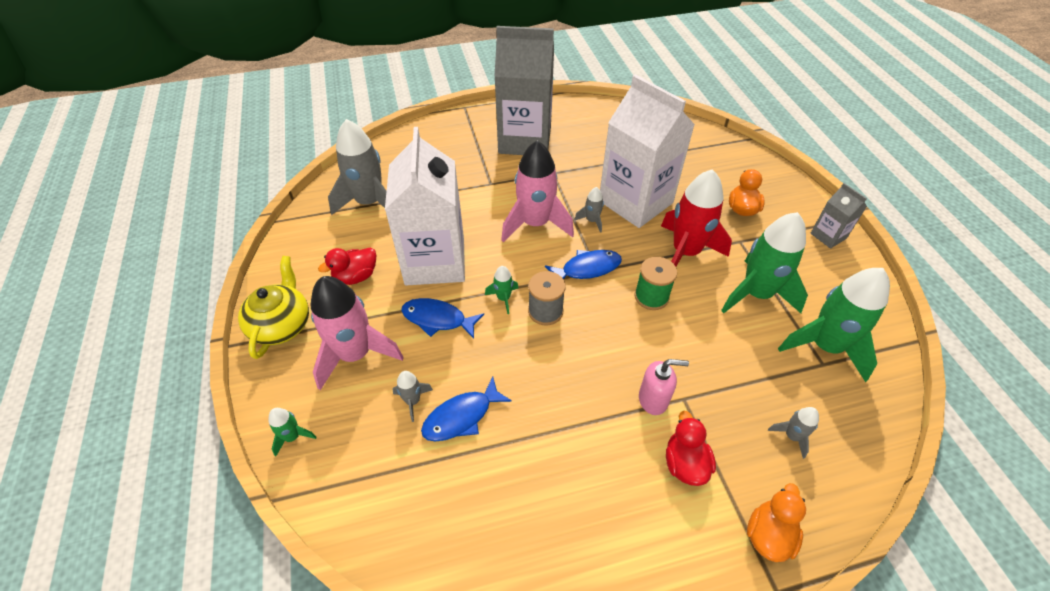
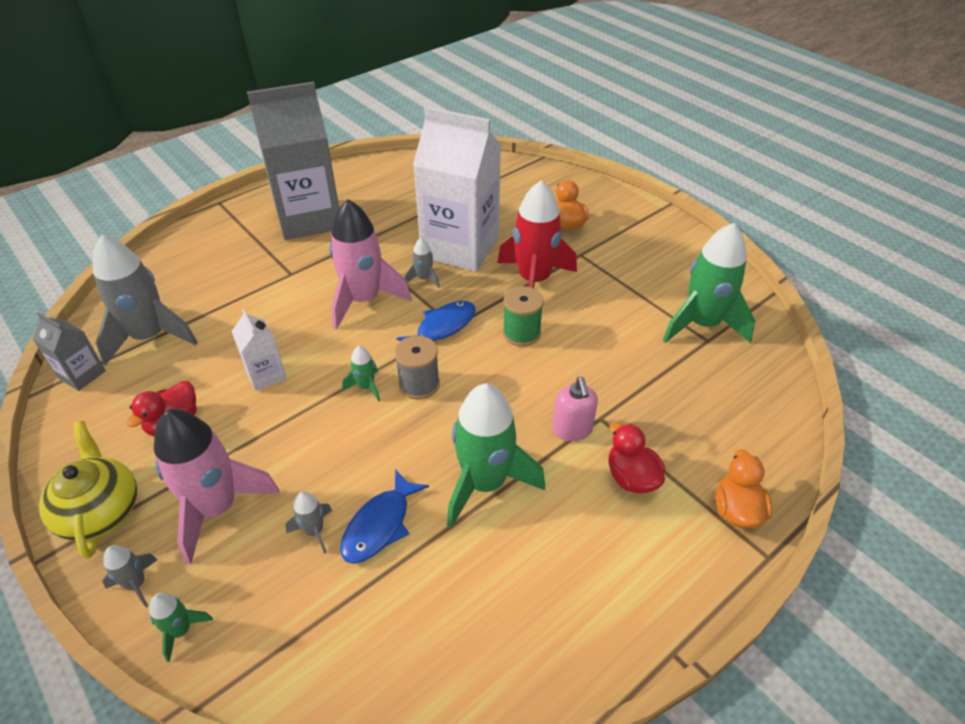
camera: 25 degrees left, 5 degrees down
white carton [385,127,465,286] -> white carton [232,309,287,391], size x0.45
blue fish [401,298,484,339] -> none
pink soap dispenser [639,359,689,415] -> pink soap dispenser turned 105 degrees clockwise [552,377,598,441]
green rocket [721,212,808,313] -> green rocket moved to [447,383,545,528]
grey rocket [768,407,819,459] -> grey rocket moved to [102,545,158,607]
grey carton [810,183,867,249] -> grey carton moved to [33,312,106,391]

